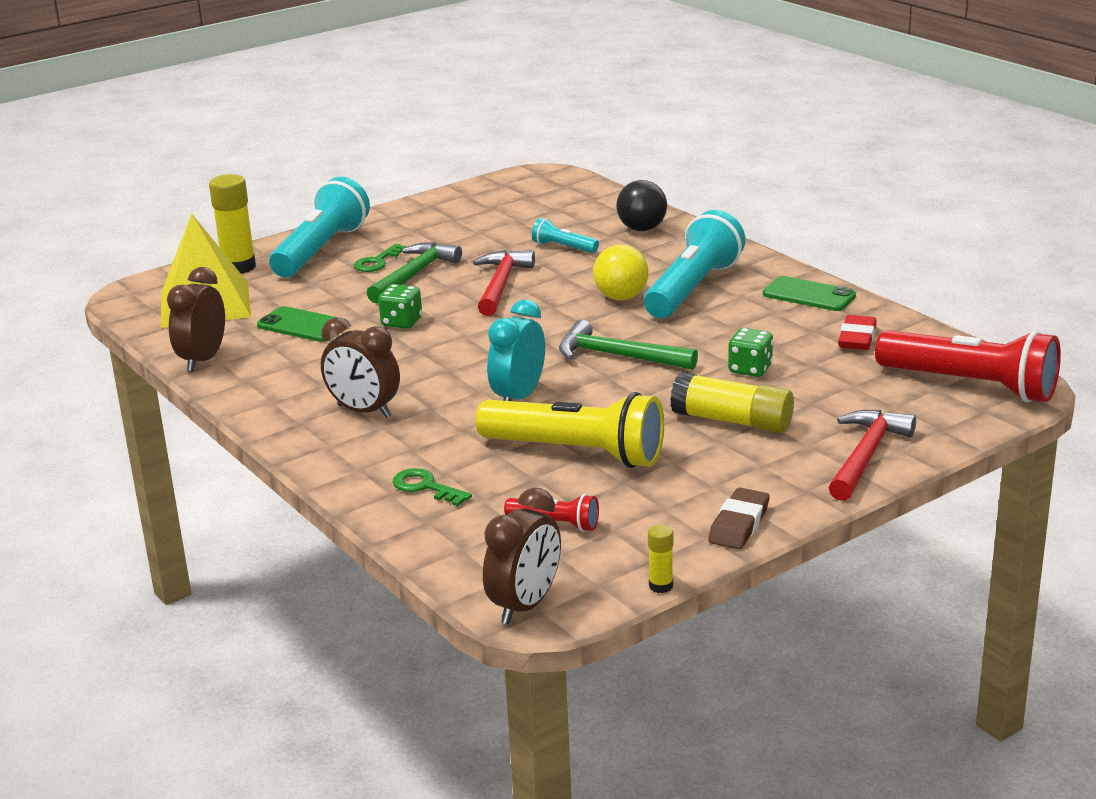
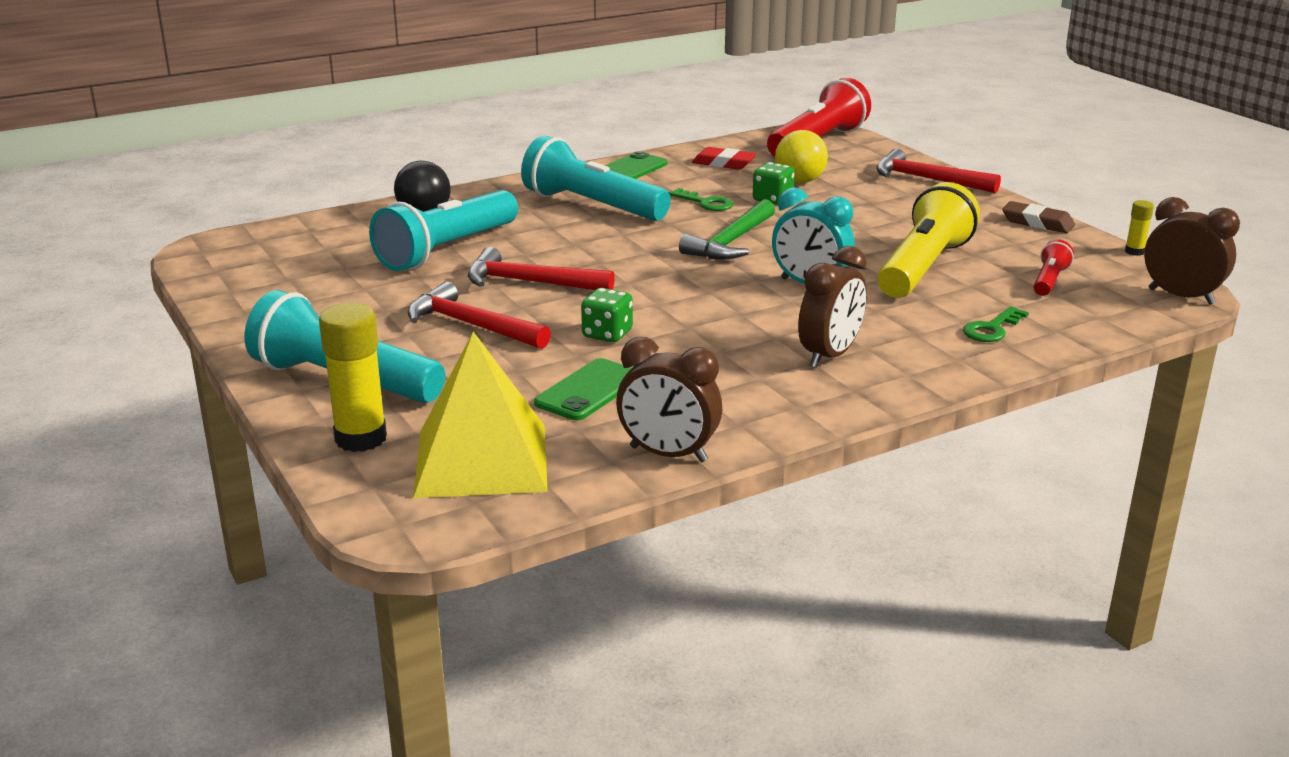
camera: 85 degrees left, 0 degrees up
green key [354,244,408,272] -> green key moved to [669,188,733,211]
green hammer [367,242,462,304] -> red hammer [408,281,551,349]
turquoise flashlight [532,218,599,253] -> turquoise flashlight [369,190,518,271], size x2.14
yellow ball [593,245,649,300] -> yellow ball moved to [775,130,828,183]
yellow glue stick [670,372,794,433] -> none

